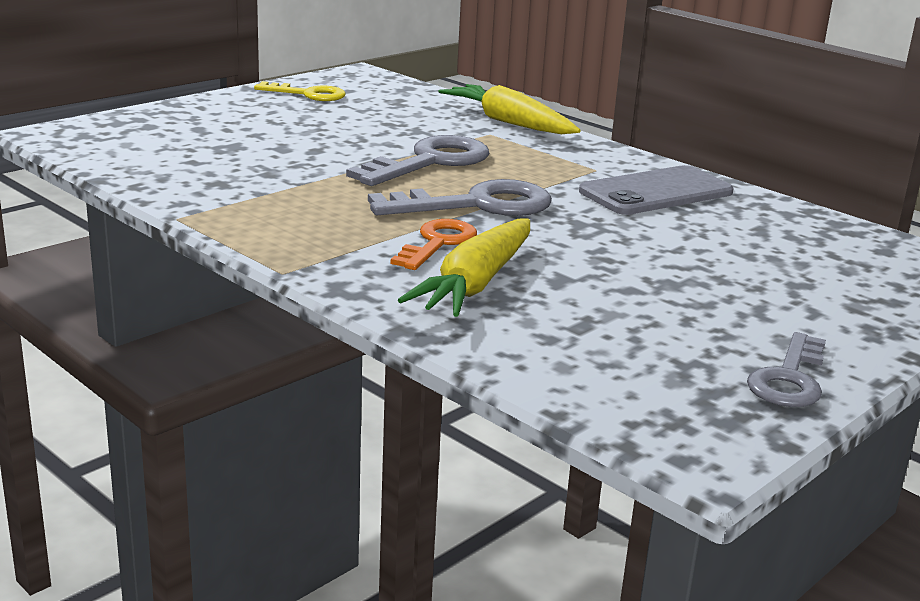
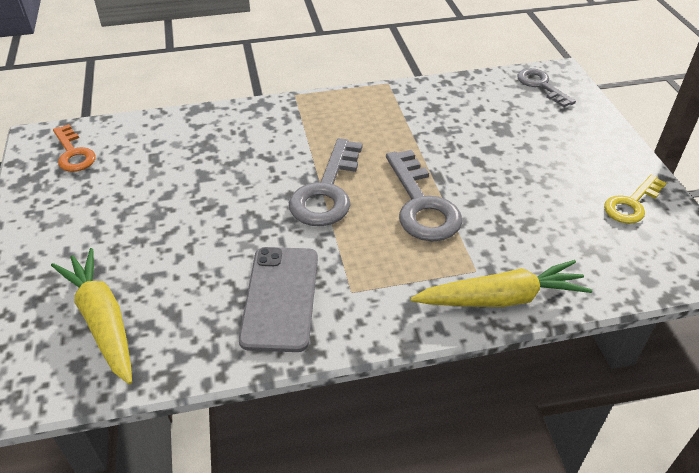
camera: 125 degrees right, 20 degrees up
orange key [391,219,477,270] -> orange key moved to [53,124,96,172]
yellow carrot [398,219,530,317] -> yellow carrot moved to [51,248,132,384]
grey key [747,332,826,407] -> grey key moved to [517,68,576,107]

